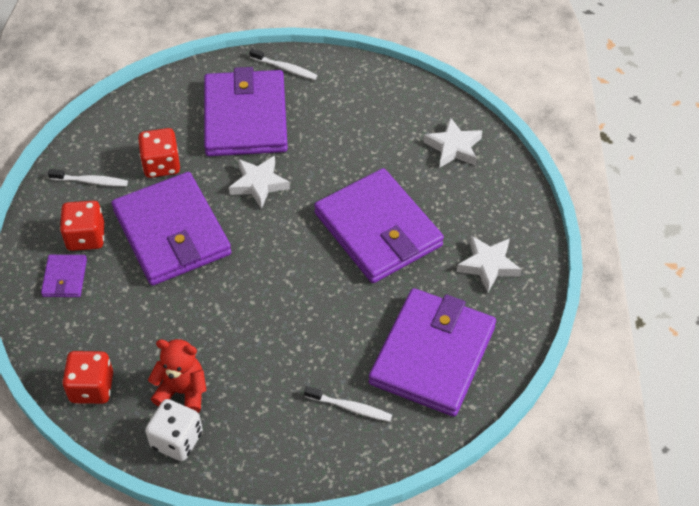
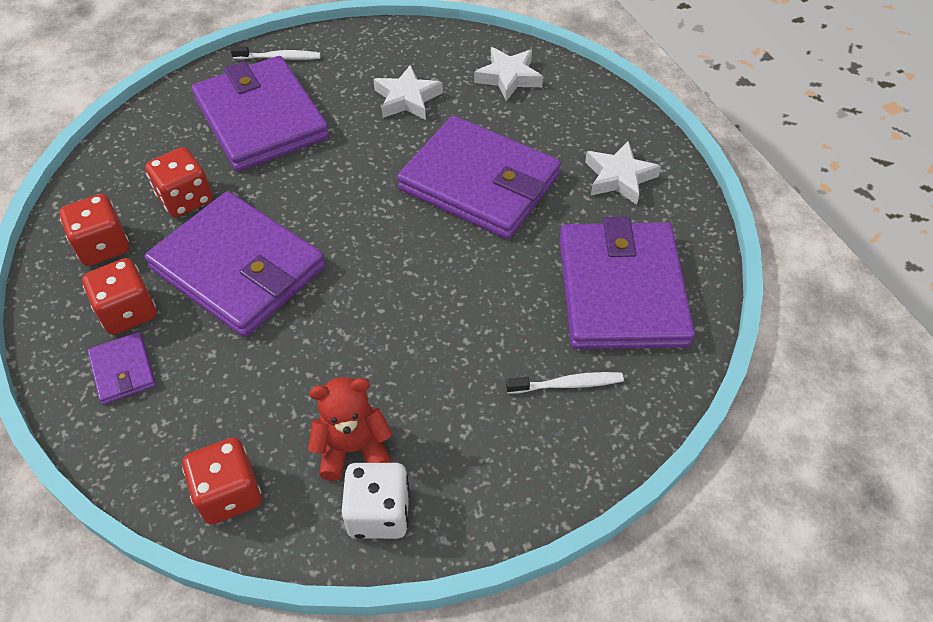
camera: 25 degrees left, 0 degrees up
white toothbrush [48,169,128,186] -> red dice [59,194,129,266]
white star [229,156,290,209] -> white star moved to [373,64,443,120]

